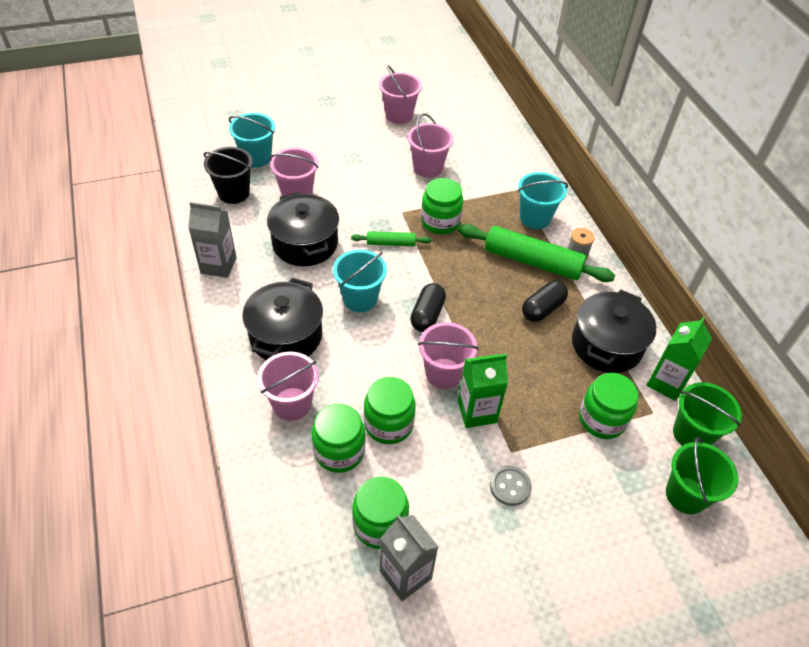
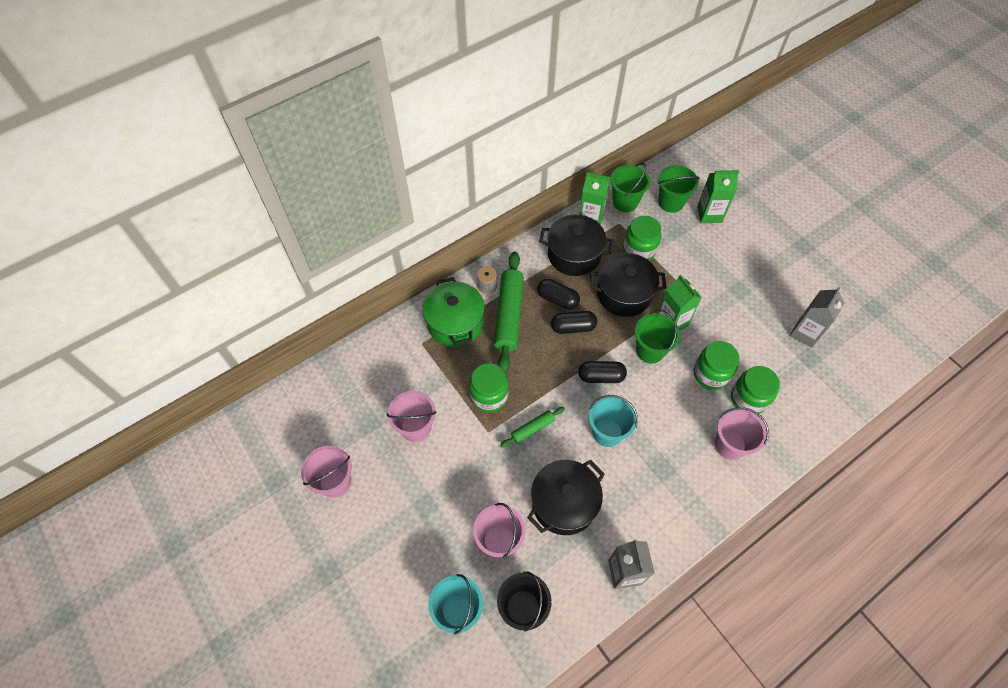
camera: 105 degrees left, 10 degrees up
black pot [242,278,323,360] -> black pot moved to [590,253,667,317]
green rolling pin [351,231,432,246] -> green rolling pin turned 75 degrees clockwise [500,407,565,447]
green jar [352,476,409,549] -> none
pink bucket [418,322,478,389] -> green bucket [635,310,680,364]
grey button [490,466,532,506] -> none
turquoise bucket [518,172,568,229] -> green pot [422,277,485,347]
none -> black capsule [551,311,597,334]
none -> green carton [697,170,739,223]

